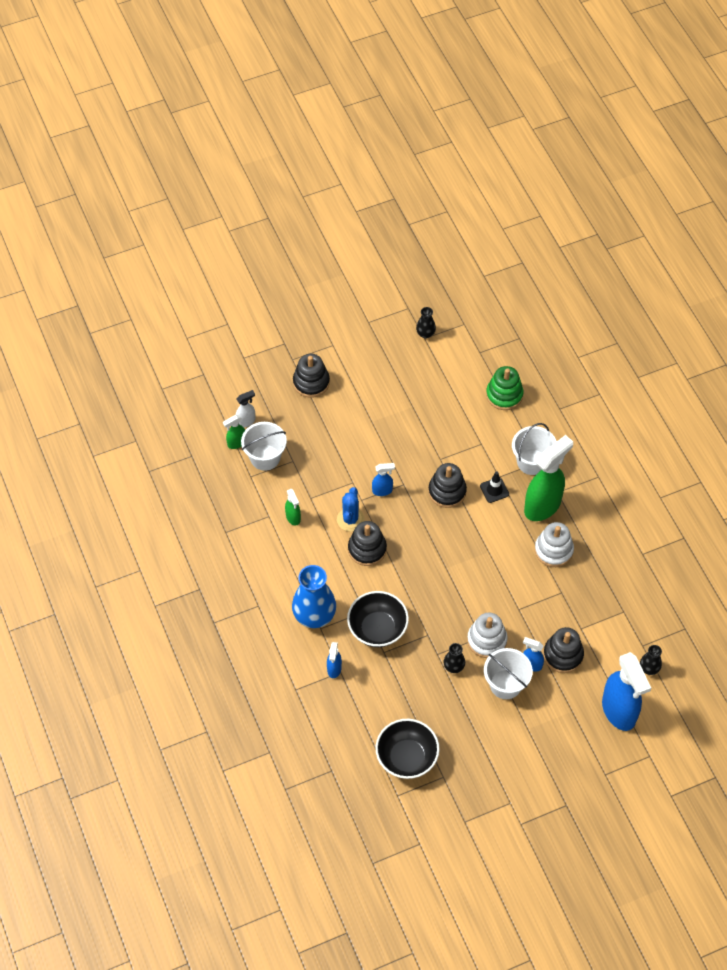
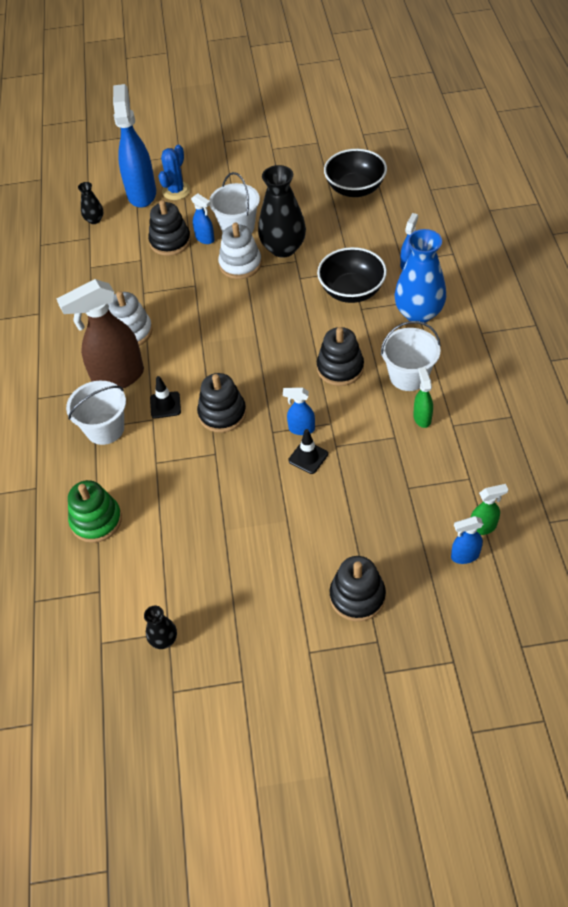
camera: 160 degrees left, 5 degrees down
white spray bottle [236,390,255,427] -> blue spray bottle [451,516,483,564]
white bucket [241,422,287,471] -> white bucket moved to [381,321,441,391]
blue cactus [337,487,365,532] -> blue cactus moved to [159,144,190,200]
black vase [444,643,465,673] -> black vase [258,165,306,258], size x2.05
green spray bottle [524,435,573,521] -> brown spray bottle [56,279,144,388]
none -> black traffic cone [288,429,328,474]

